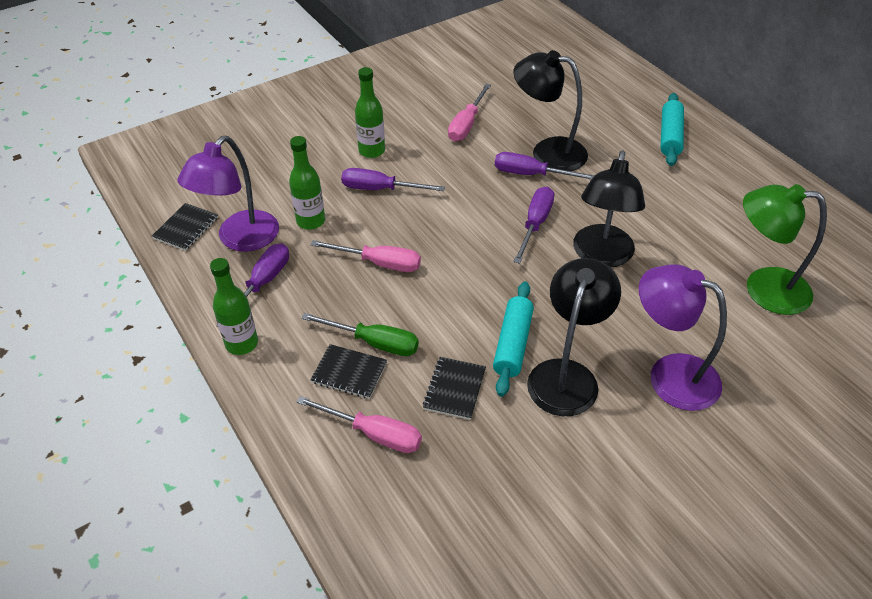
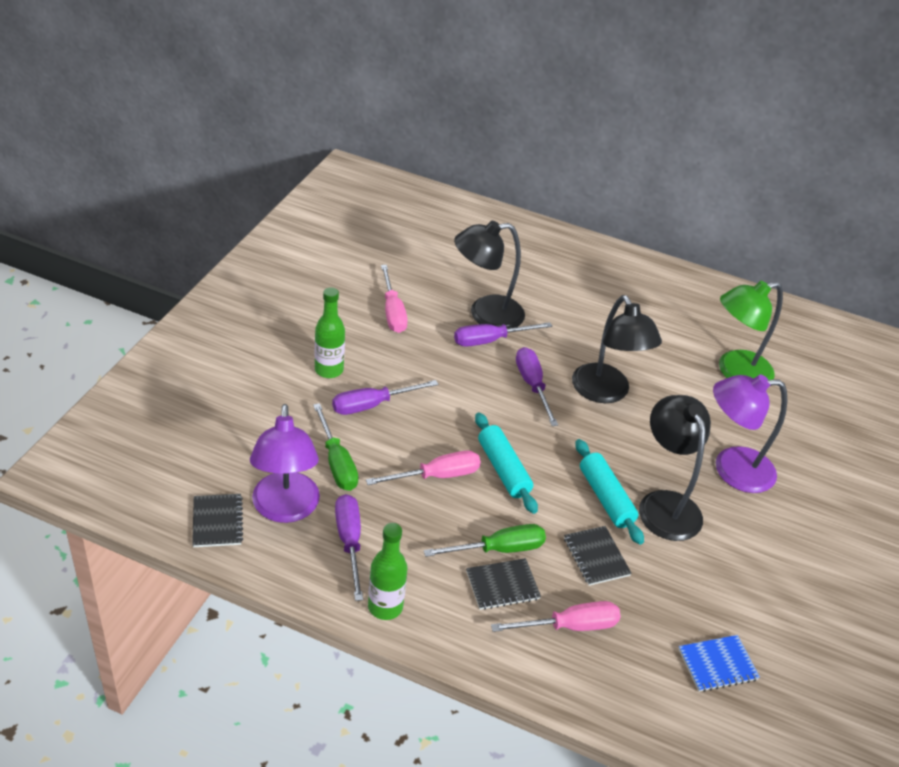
camera: 40 degrees left, 5 degrees down
green bottle [289,136,325,230] -> green screwdriver [313,403,359,491]
turquoise rolling pin [660,93,684,166] -> turquoise rolling pin moved to [475,413,538,514]
none -> blue notebook [679,635,760,692]

